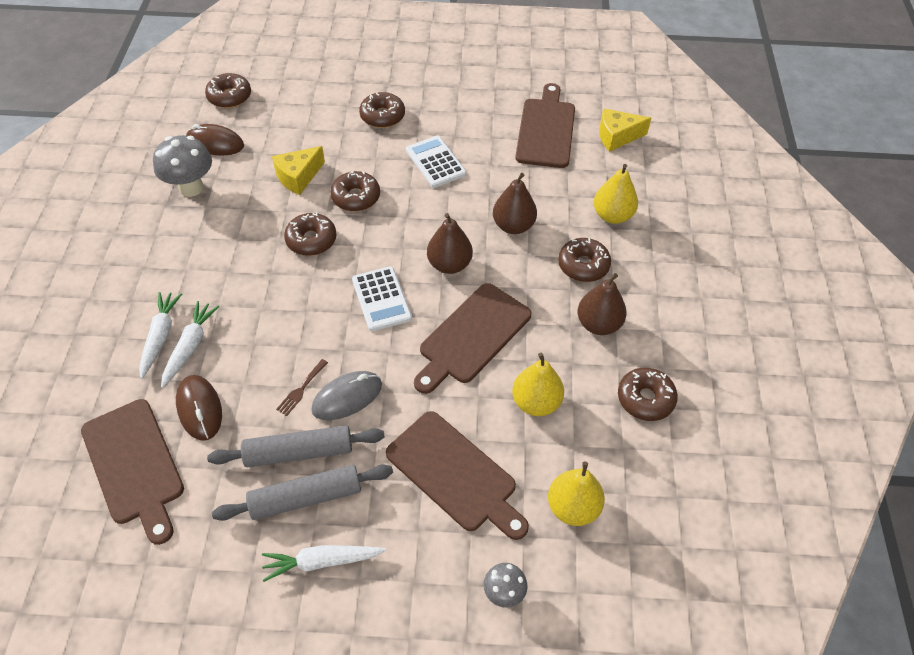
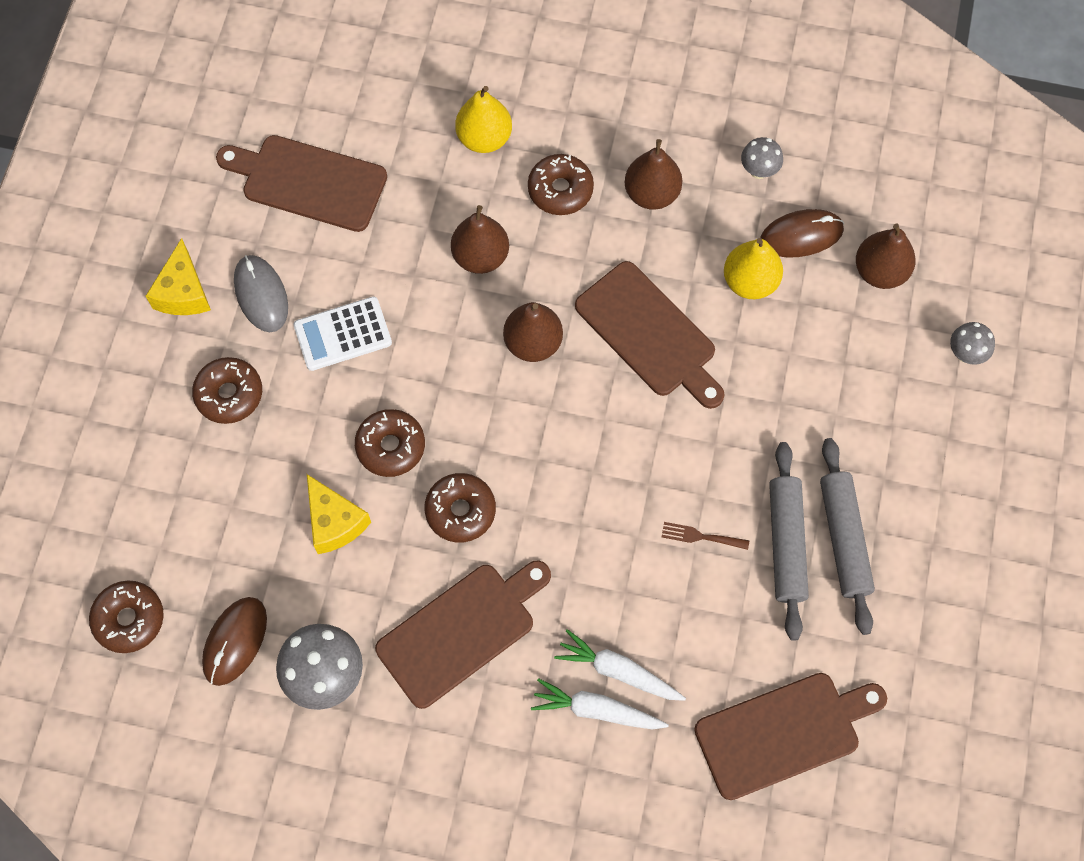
camera: 80 degrees left, 15 degrees up
brown mouse [176,375,222,441] -> brown mouse moved to [760,209,844,258]
white carrot [262,545,386,582] -> none
brown fork [276,359,328,416] -> brown fork turned 150 degrees clockwise [662,522,749,550]
grey mouse [311,371,382,420] -> grey mouse moved to [234,255,288,332]
white calculator [352,266,412,331] -> none
brown cutting board [386,411,529,540] -> brown cutting board moved to [375,560,551,709]
yellow pear [548,462,605,526] -> brown pear [856,223,916,289]
yellow cheese [599,108,651,152] -> yellow cheese moved to [146,238,211,315]
brown donut [618,367,678,421] -> grey mushroom [741,137,783,179]

